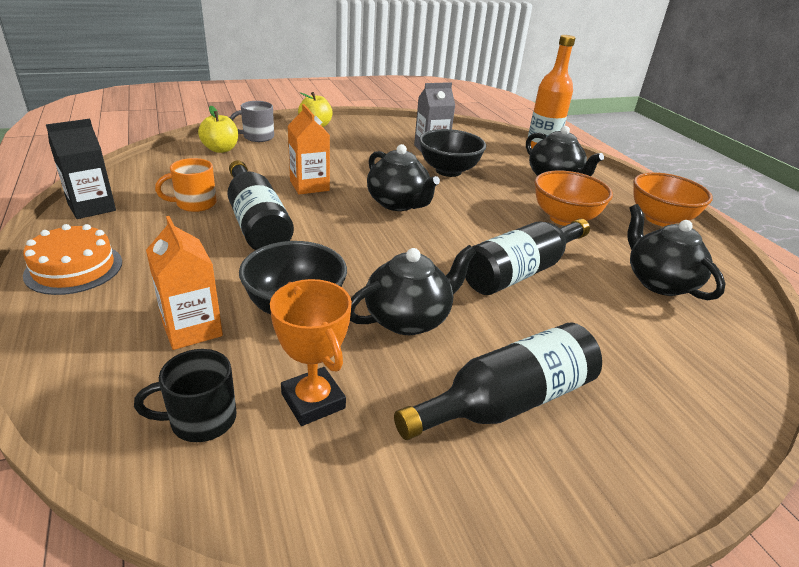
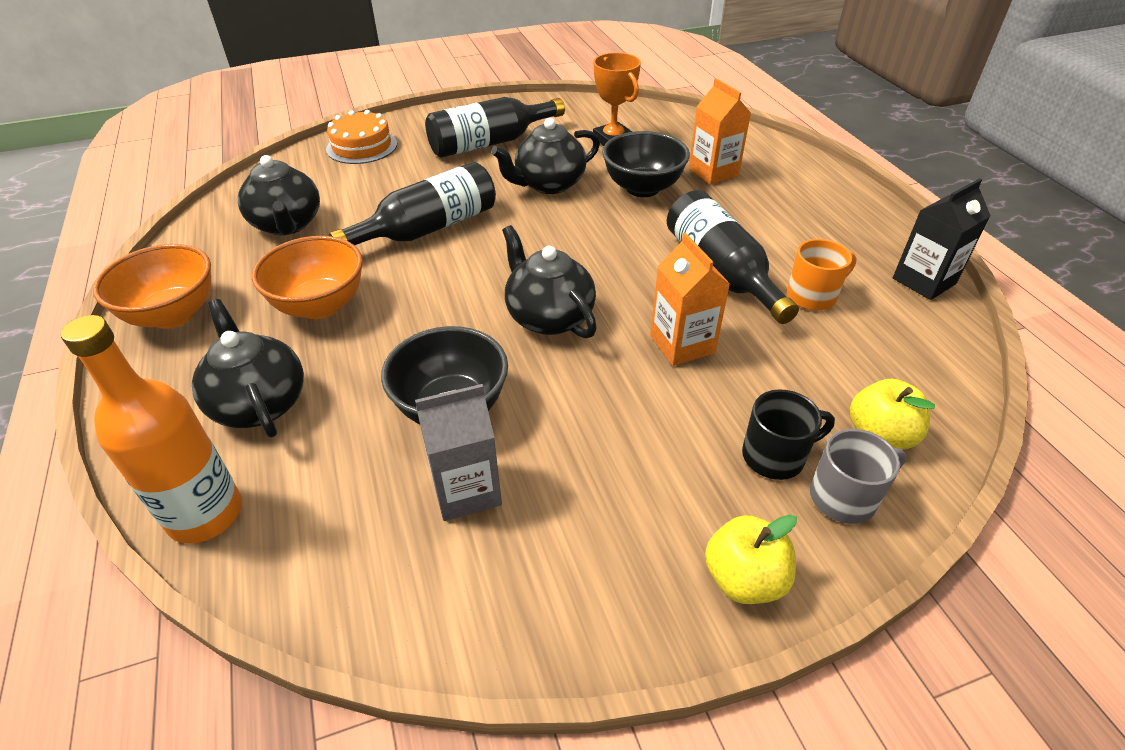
camera: 175 degrees left, 10 degrees up
orange cake [23,224,122,295] -> orange cake moved to [326,110,397,164]
black mug [134,349,237,442] -> black mug moved to [742,389,835,480]

